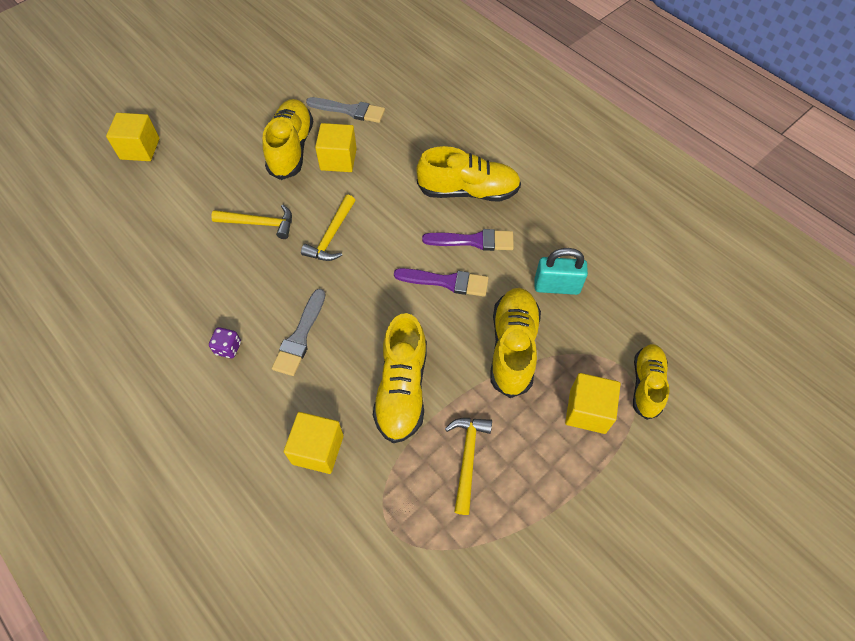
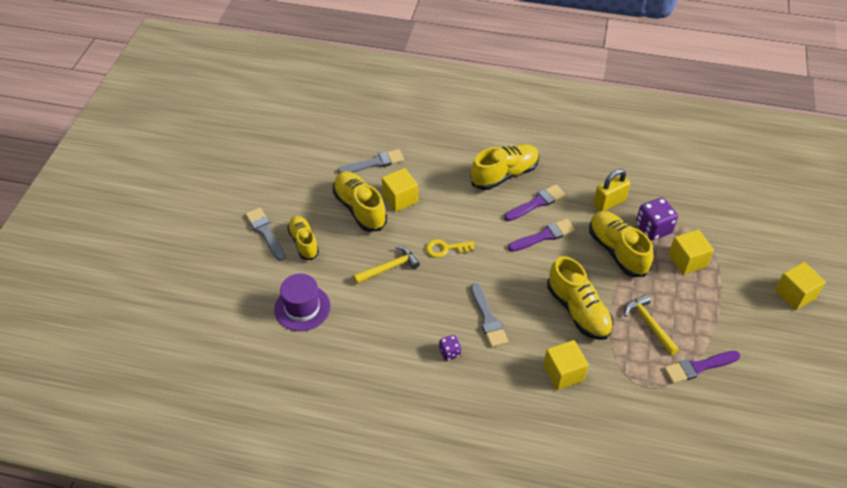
camera: 35 degrees left, 10 degrees down
yellow cube [106,113,160,161] -> yellow cube moved to [775,262,826,310]
yellow hammer [301,195,355,261] -> yellow key [426,239,475,258]
turquoise padlock [535,248,588,295] -> yellow padlock [593,169,630,211]
yellow shoe [633,344,669,420] -> yellow shoe moved to [287,216,319,260]
none -> grey brush [245,208,285,261]
none -> purple hat [274,274,331,331]
none -> purple dice [636,198,678,240]
none -> purple brush [664,351,740,384]

